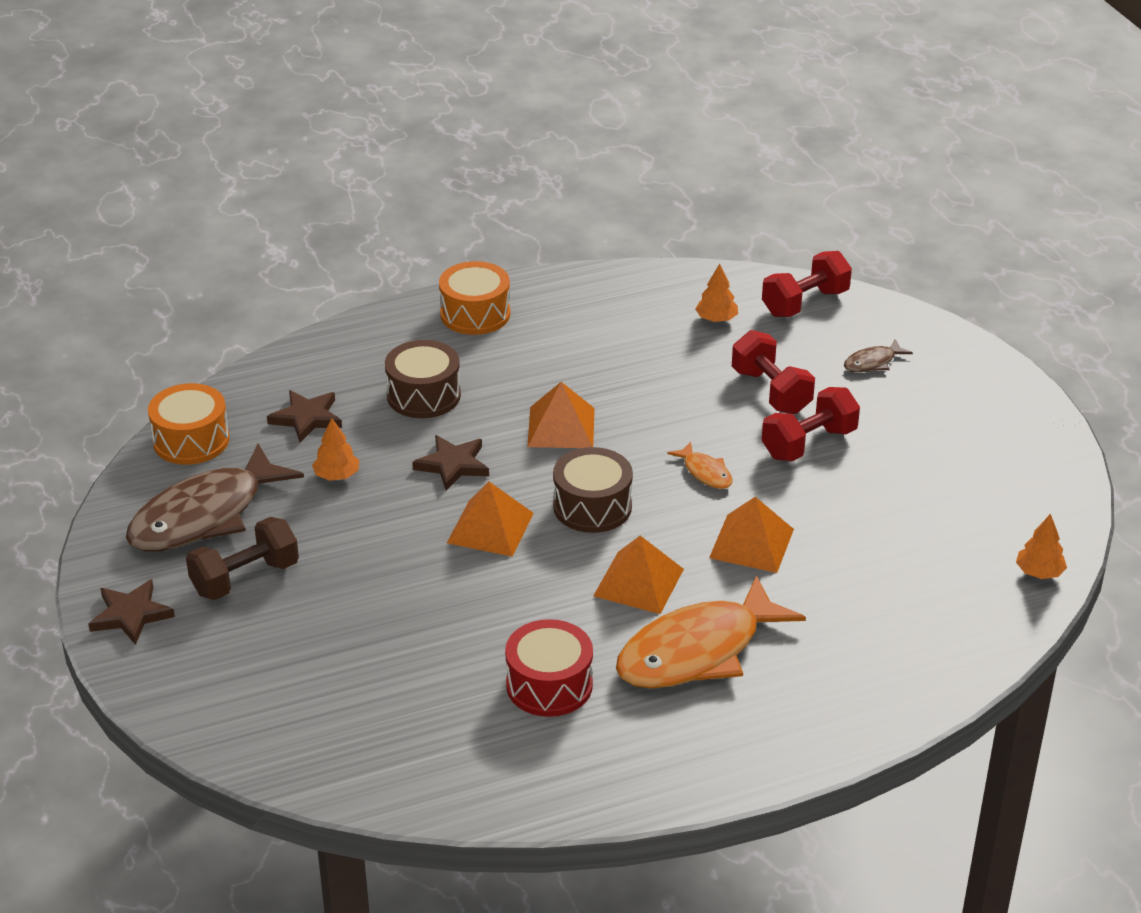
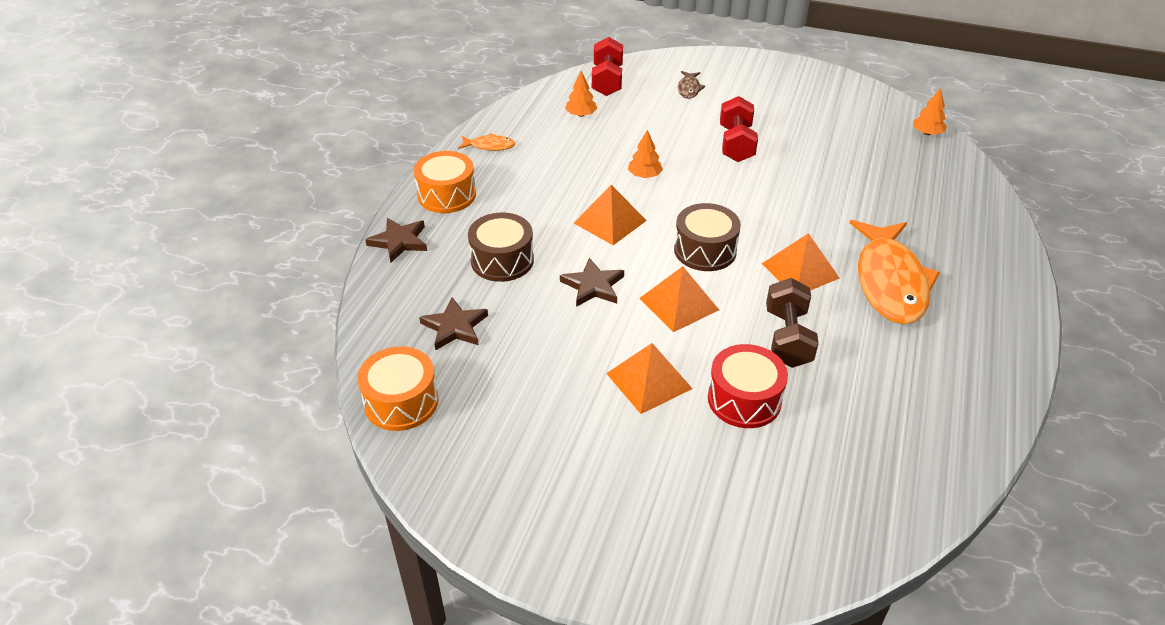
camera: 50 degrees left, 5 degrees up
brown star [88,579,175,645] -> brown star moved to [365,218,427,262]
brown fish [126,443,304,552] -> none
brown dumbbell [186,517,299,600] -> brown dumbbell moved to [766,278,819,368]
orange tree [312,418,359,481] -> orange tree moved to [628,130,663,178]
red drum [505,619,593,717] -> red drum moved to [708,344,788,428]
orange fish [667,442,733,489] -> orange fish moved to [458,133,515,151]
orange pyramid [709,497,794,573] -> orange pyramid moved to [606,343,693,414]
red dumbbell [732,330,815,414] -> none

